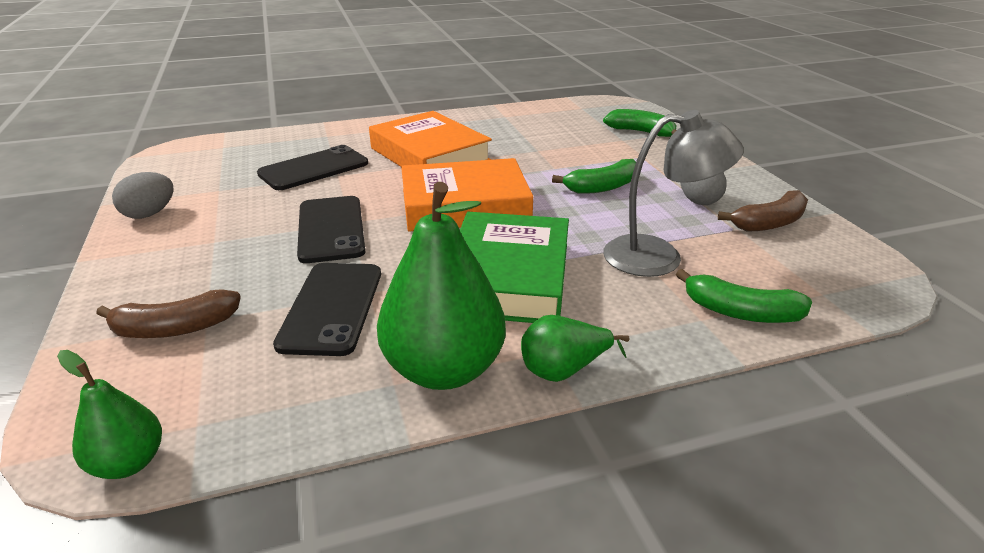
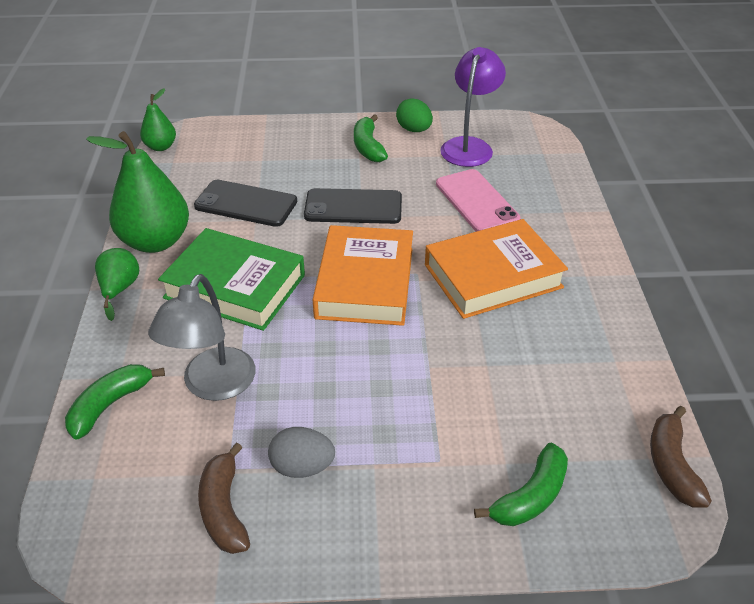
camera: 105 degrees right, 10 degrees up
brown banana [96,289,241,338] -> brown banana moved to [650,406,712,507]
grey egg [112,172,174,219] -> green egg [396,98,433,132]
black phone [257,145,368,190] -> pink phone [436,169,521,232]
green banana [552,159,636,194] -> green banana moved to [354,114,388,162]
none -> purple lamp [440,47,506,167]

